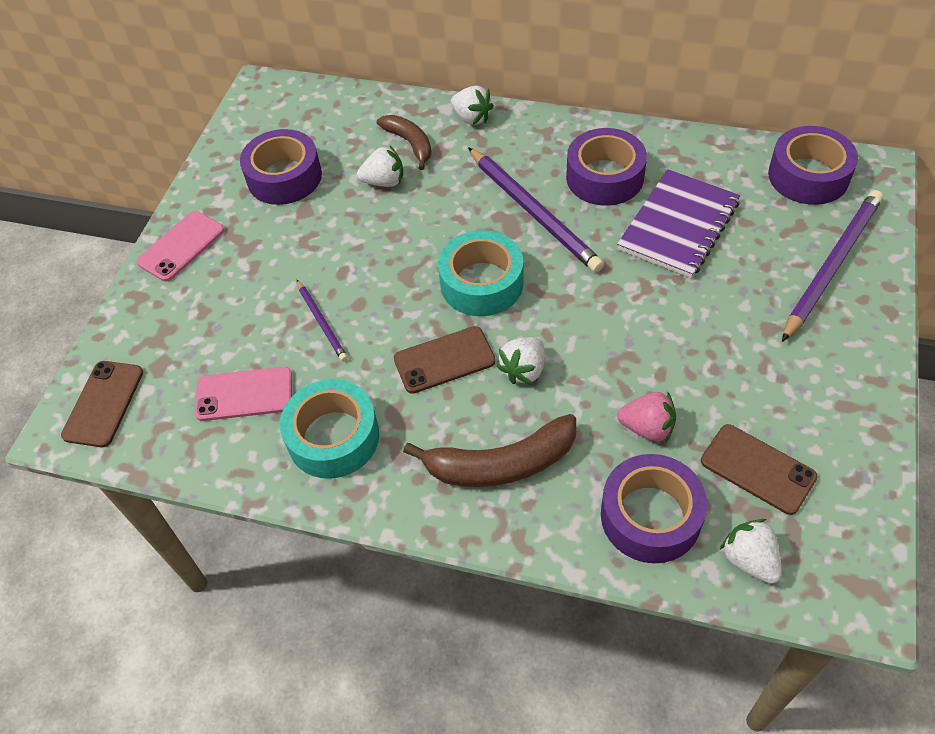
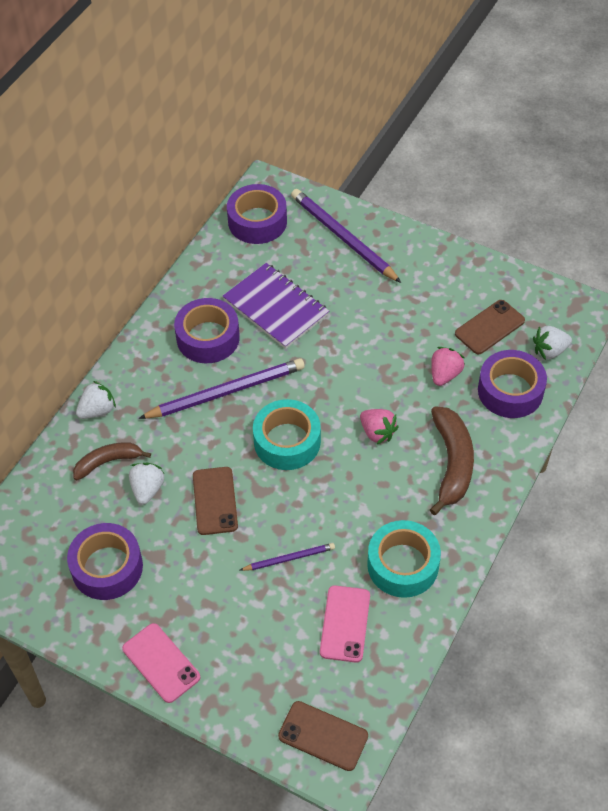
camera: 80 degrees left, 0 degrees up
brown phone [394,326,496,394] -> brown phone moved to [193,467,238,535]
white strawberry [496,337,544,385] -> pink strawberry [360,409,399,444]

